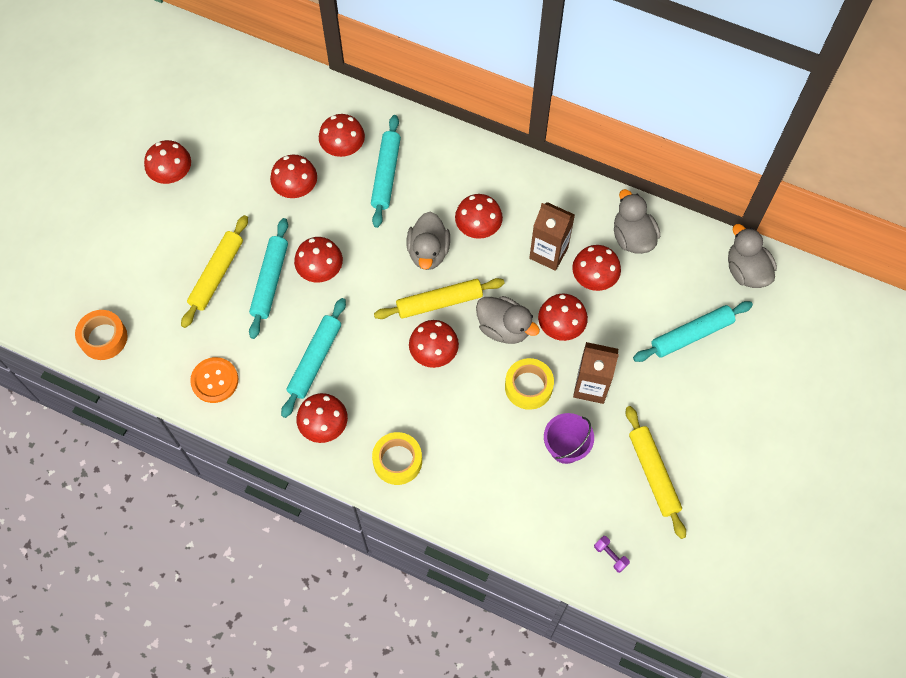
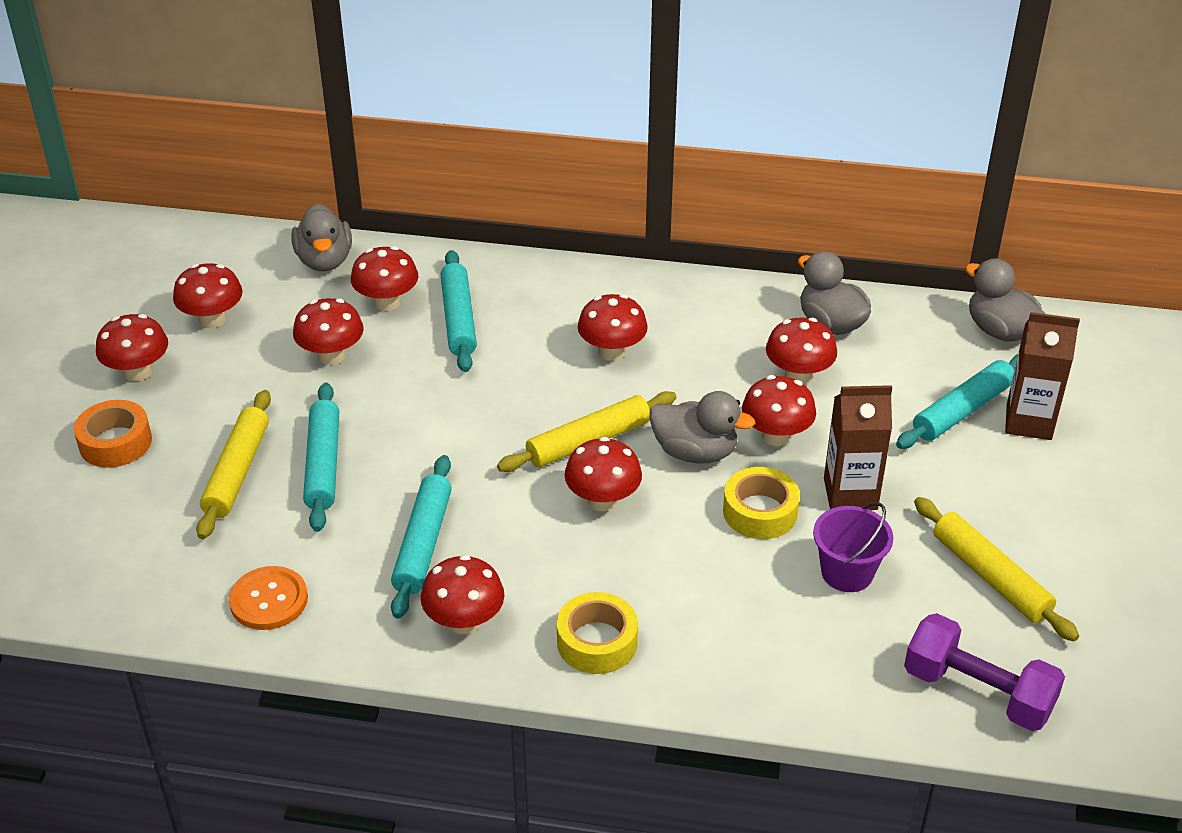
camera: 15 degrees left, 25 degrees down
orange tape [75,310,127,360] -> orange tape moved to [74,400,152,468]
red mushroom [294,237,343,282] -> red mushroom moved to [173,263,243,328]
grey duck [406,212,450,270] -> grey duck moved to [292,204,352,271]
brown carton [529,202,575,271] -> brown carton moved to [1005,312,1080,440]
purple dumbbell [594,536,630,573] -> purple dumbbell [904,613,1065,731], size x2.41

